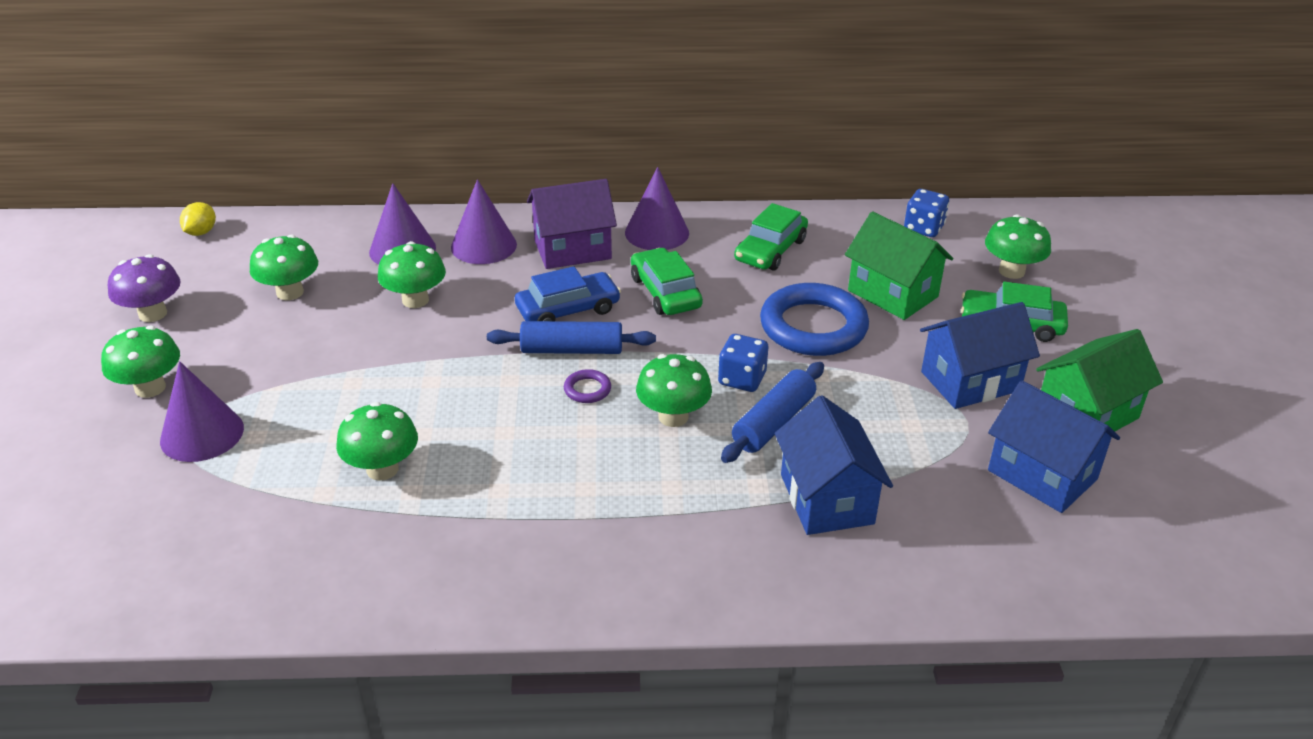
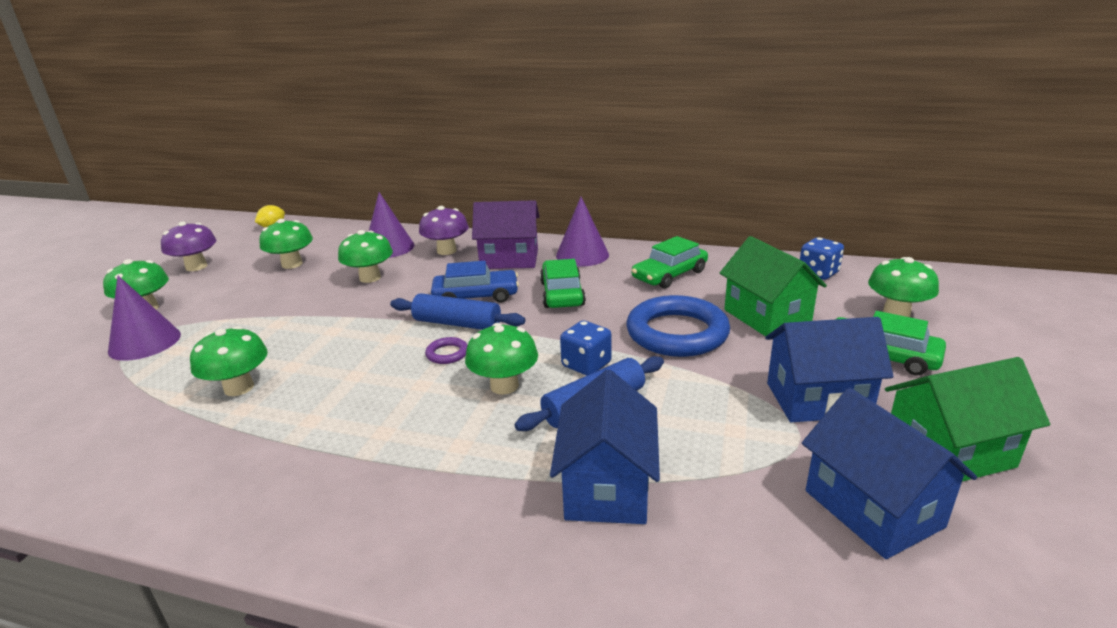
camera: 20 degrees right, 10 degrees down
purple cone [451,179,517,264] -> purple mushroom [419,206,469,255]

